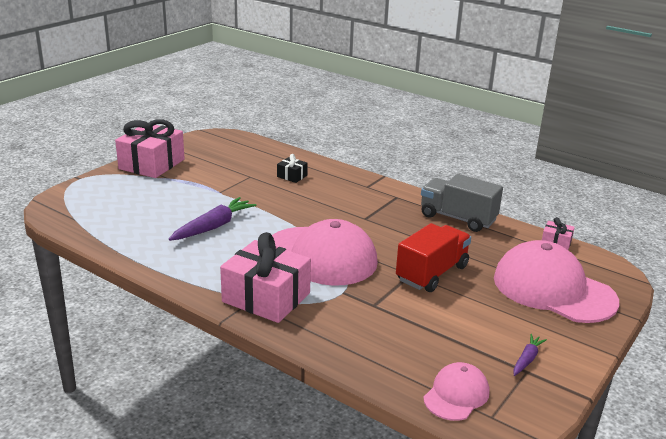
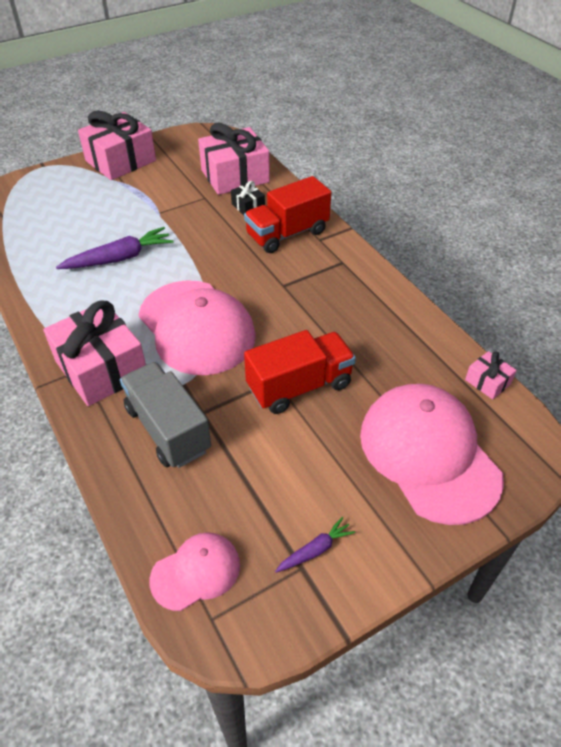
camera: 25 degrees right, 20 degrees up
grey truck [421,174,503,232] -> grey truck moved to [120,362,211,468]
none -> pink gift [198,123,270,195]
none -> red truck [244,176,331,253]

